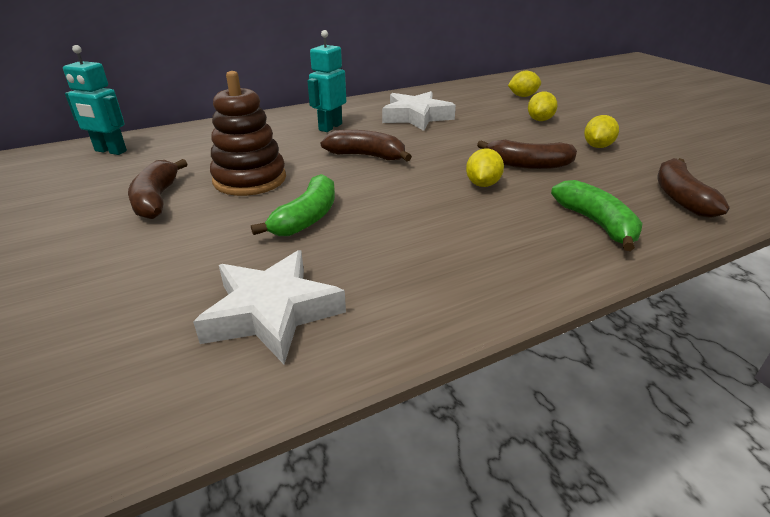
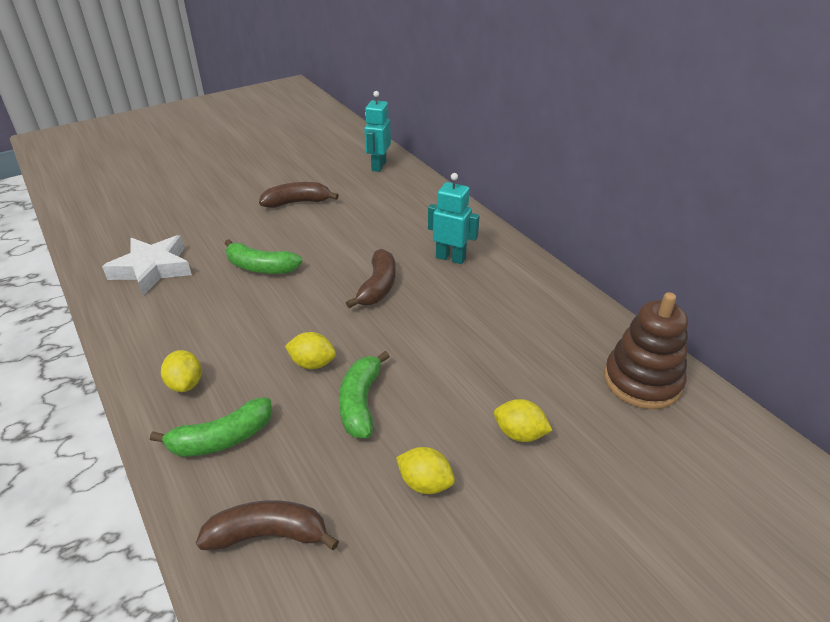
camera: 85 degrees right, 5 degrees up
brown stacking toy [210,71,286,196] -> brown stacking toy moved to [604,292,688,409]
white star [382,91,456,131] -> none
brown banana [477,140,577,169] -> green banana [339,351,390,438]
yellow lemon [508,71,541,97] -> yellow lemon moved to [161,350,202,392]

